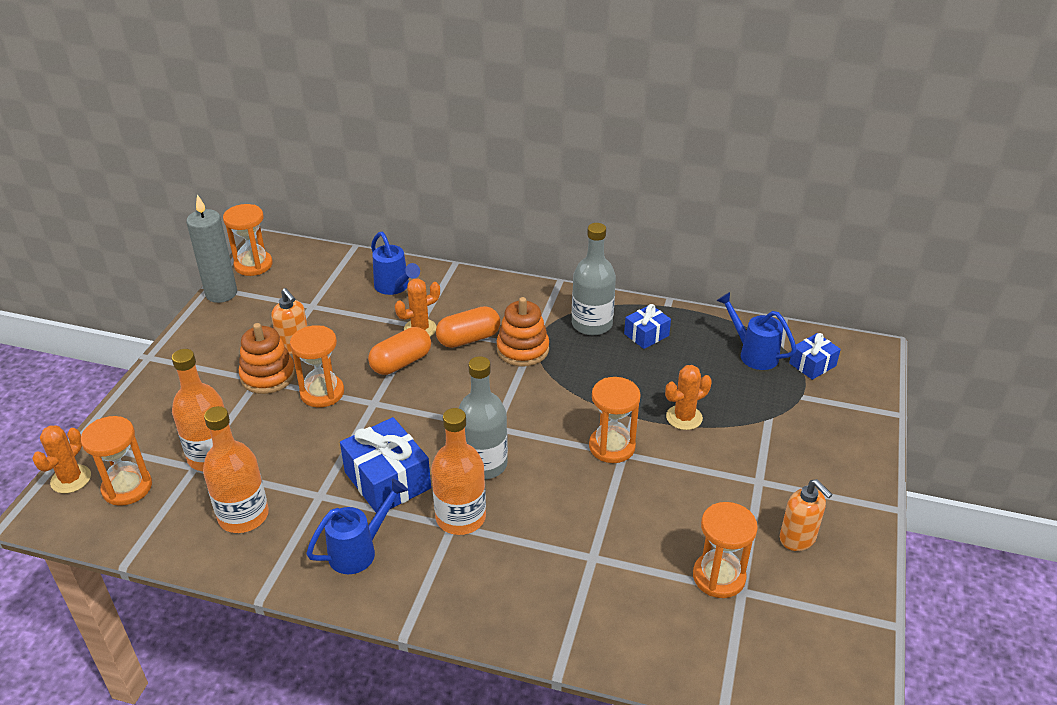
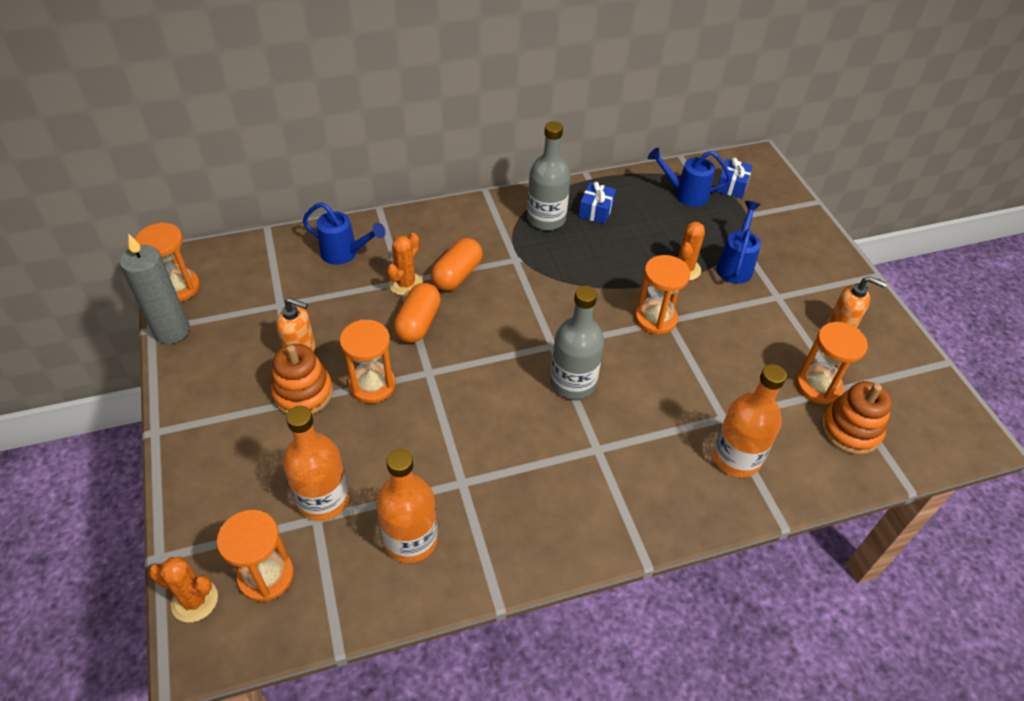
camera: 35 degrees left, 10 degrees up
orange cactus [32,425,91,493] -> orange cactus turned 60 degrees counterclockwise [149,556,218,622]
blue watering can [306,479,408,574] -> blue watering can moved to [716,201,761,284]
blue gift [340,417,431,513] -> none
orange bottle [431,408,486,535] -> orange bottle moved to [712,364,787,478]
orange stacking toy [496,297,549,367] -> orange stacking toy moved to [821,381,892,455]

